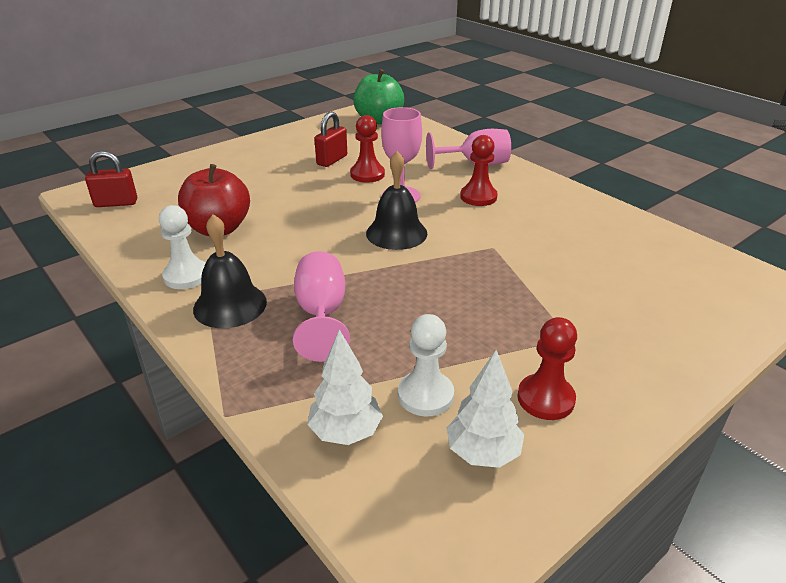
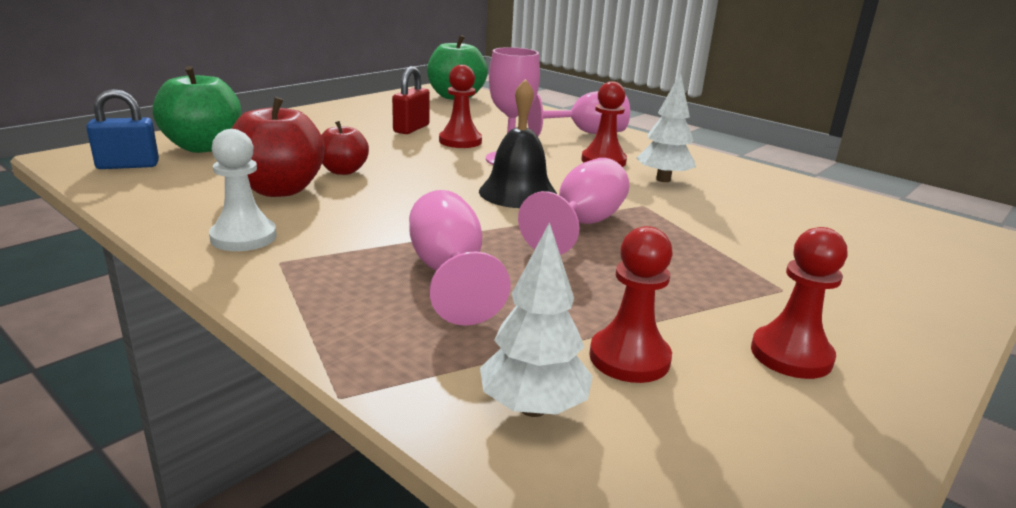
camera: 10 degrees left, 10 degrees down
red padlock [85,151,137,207] -> blue padlock [86,89,159,169]
black bell [193,214,267,328] -> none
white pawn [398,314,454,416] -> red pawn [589,226,673,383]
white tree [447,350,524,468] -> white tree moved to [636,73,696,182]
none -> green apple [153,66,241,153]
none -> red apple [321,121,369,175]
none -> pink goblet [518,158,629,255]

